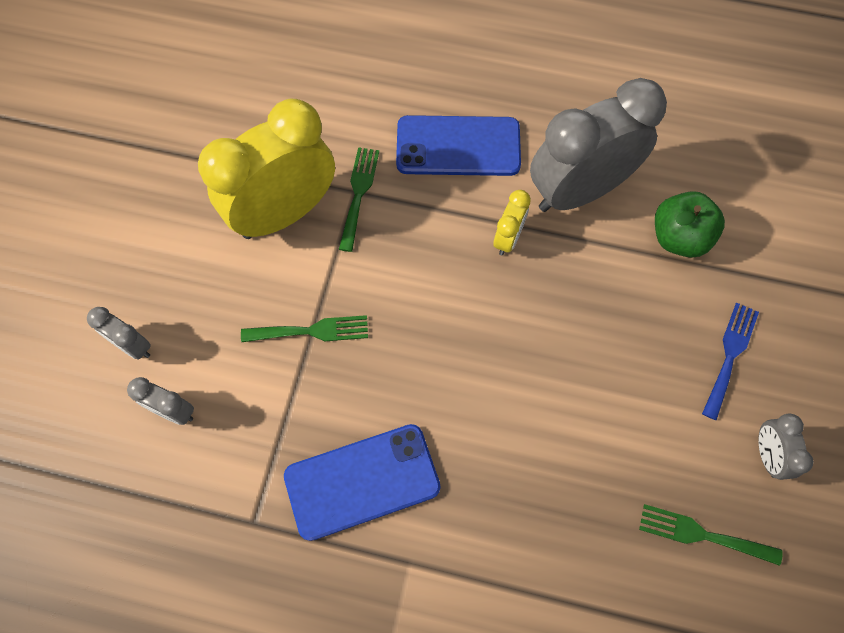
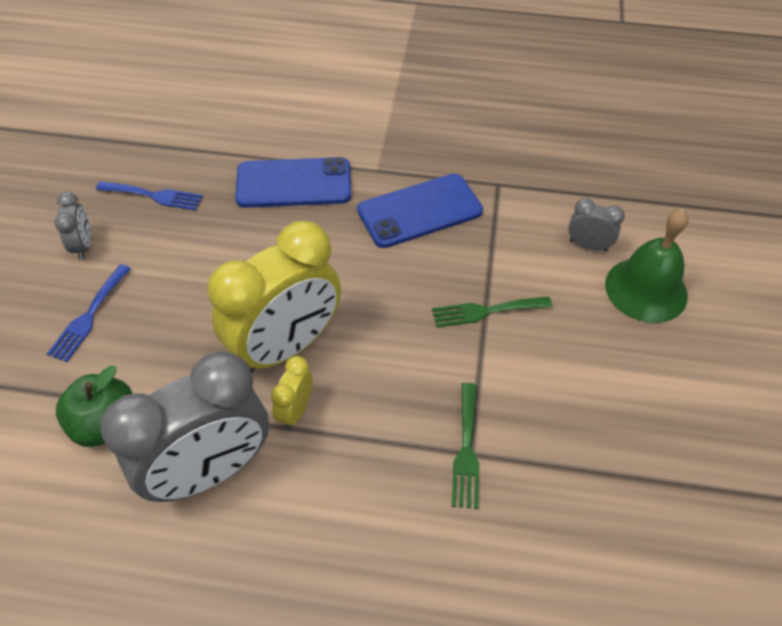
camera: 175 degrees right, 15 degrees down
grey clock [87,307,151,360] -> green bell [605,209,689,323]
yellow clock [198,98,335,239] -> yellow clock moved to [207,221,341,374]
blue phone [396,115,521,176] -> blue phone moved to [235,157,351,208]
green fork [639,504,783,566] -> blue fork [96,181,203,210]

